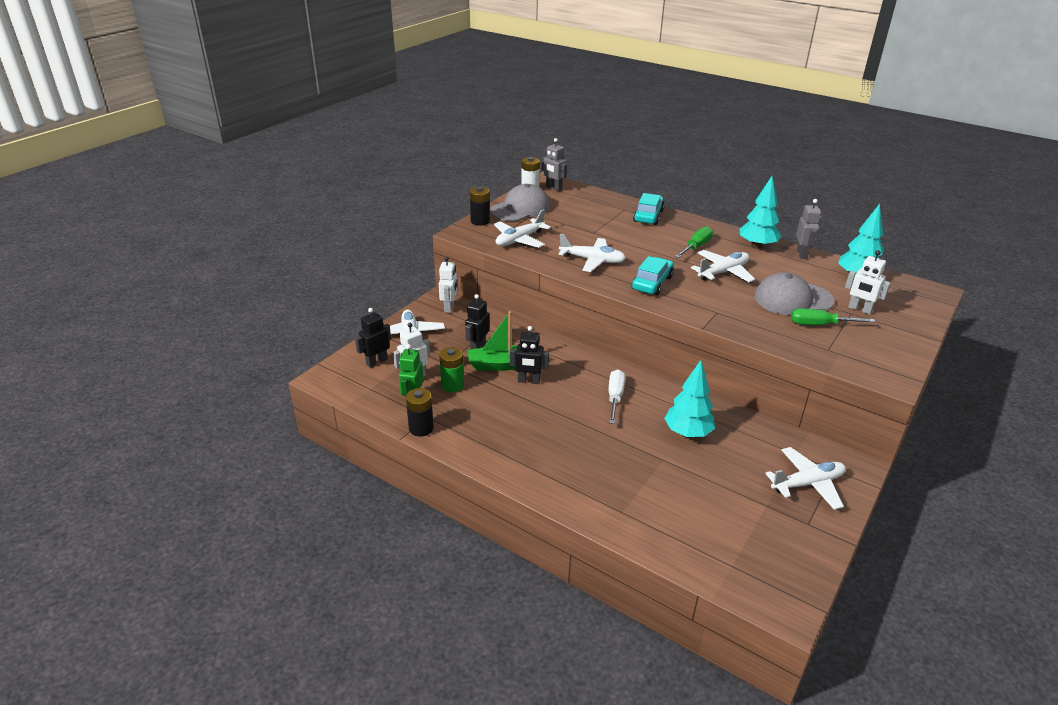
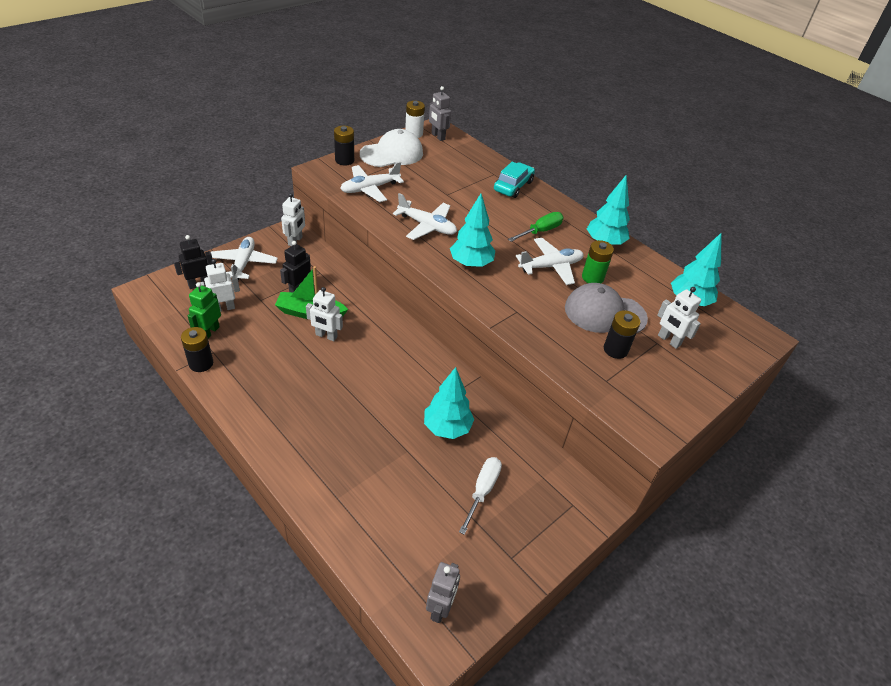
camera: 10 degrees right, 10 degrees up
green battery [439,347,464,392] -> green battery moved to [582,240,614,283]
grey cap [490,184,551,221] -> white cap [360,129,423,167]
black robot [510,326,549,384] -> white robot [306,287,343,341]
white screwdriver [609,369,625,424] -> white screwdriver moved to [459,457,502,535]
turquoise car [632,256,674,295] -> turquoise tree [450,194,495,268]
white plane [765,447,846,510] -> none
green screwdriver [791,308,875,325] -> black battery [604,310,640,359]
grey robot [796,199,821,259] -> grey robot moved to [426,562,460,623]

